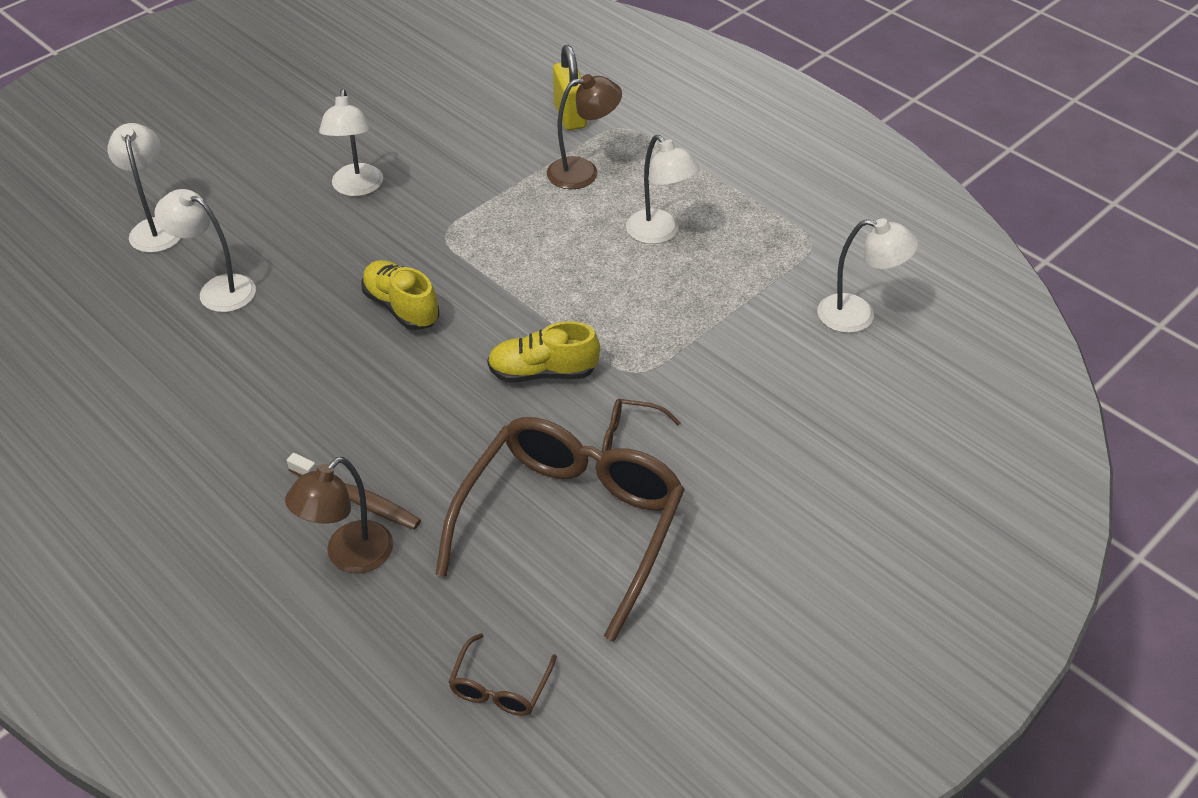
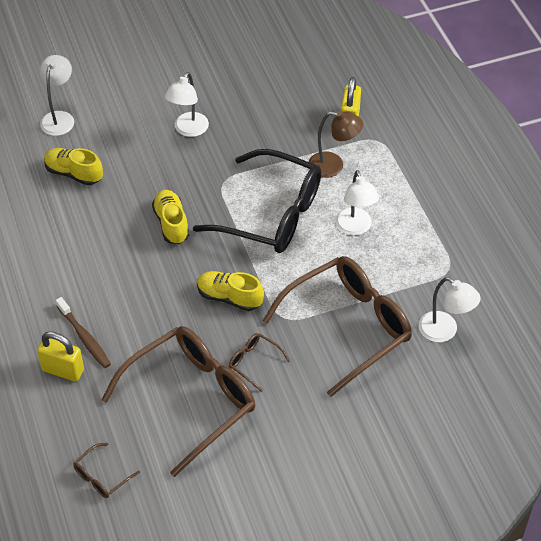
camera: 25 degrees right, 5 degrees up
white lamp [155,189,256,312] -> yellow shoe [44,148,103,185]
brown lamp [285,457,393,573] -> yellow padlock [37,331,84,382]
none -> black glasses [193,149,321,253]
none -> brown glasses [263,256,412,397]

